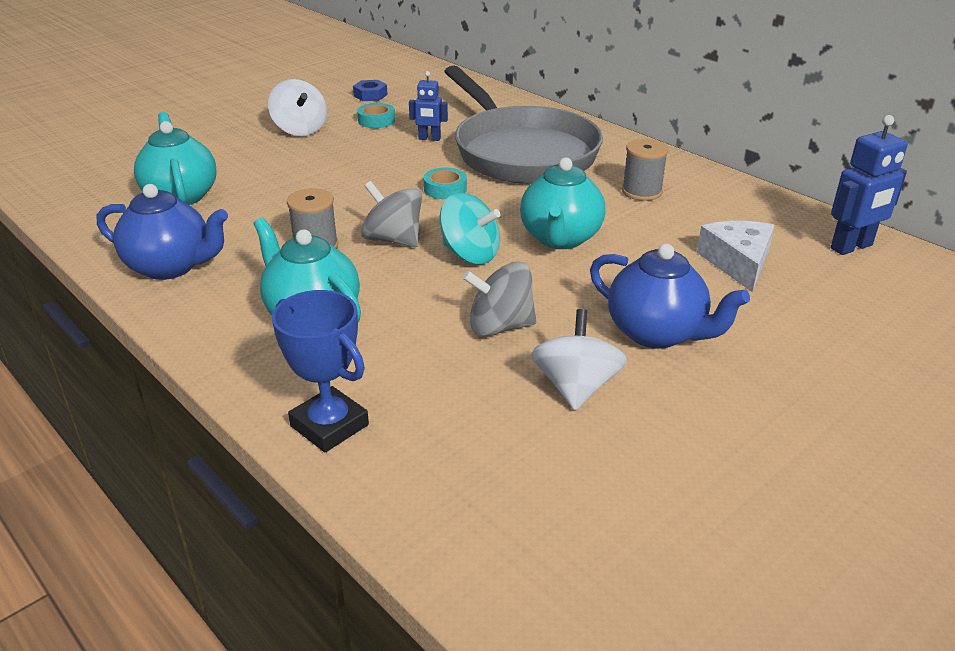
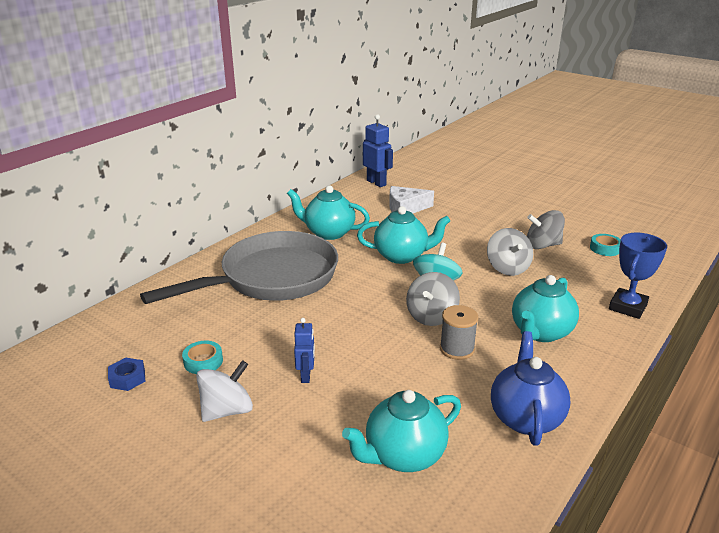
camera: 100 degrees left, 5 degrees down
blue robot [409,71,448,141] -> blue robot moved to [294,318,315,383]
turquoise tape [424,168,467,199] -> turquoise tape moved to [590,234,621,256]
white spinning top [531,309,627,411] -> grey spinning top [527,210,565,249]
blue teapot [590,244,750,349] -> none
grey spool [622,139,668,201] -> turquoise teapot [287,185,370,240]

